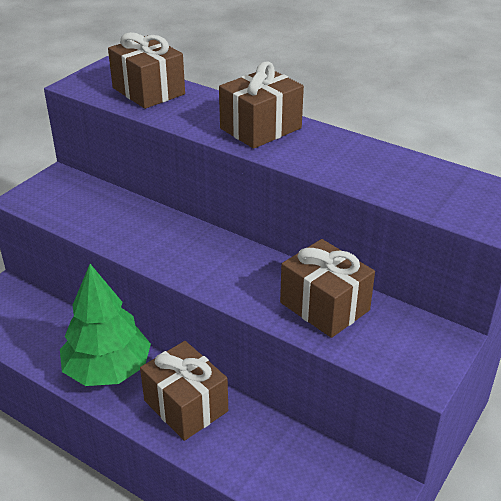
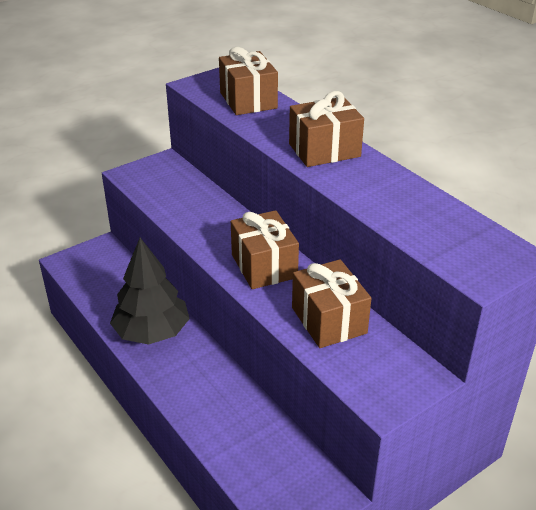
camera: 20 degrees right, 0 degrees up
green tree [60,264,151,386] -> black tree [110,238,190,345]
brown gift [140,341,228,441] -> brown gift moved to [231,210,299,289]

